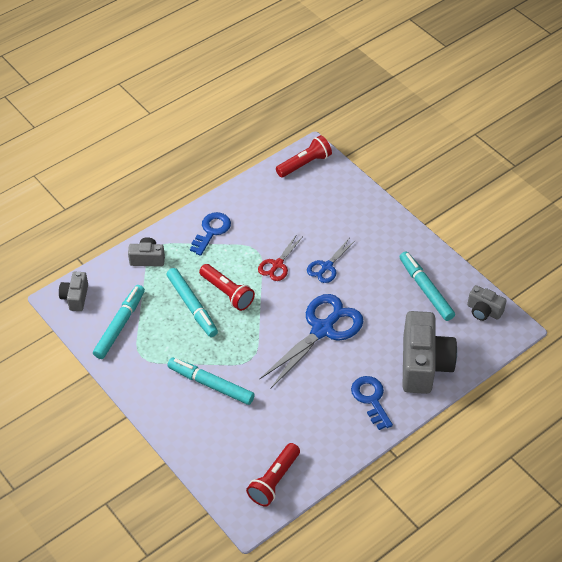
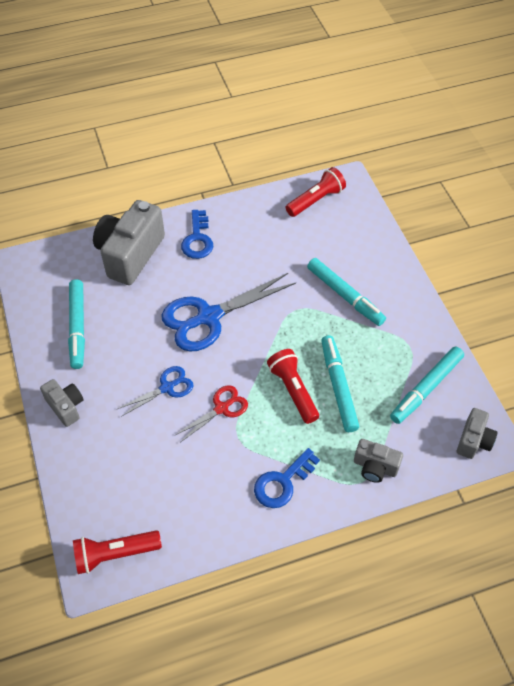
camera: 160 degrees left, 5 degrees up
grey camera [467,285,507,321] -> grey camera moved to [40,379,84,427]

